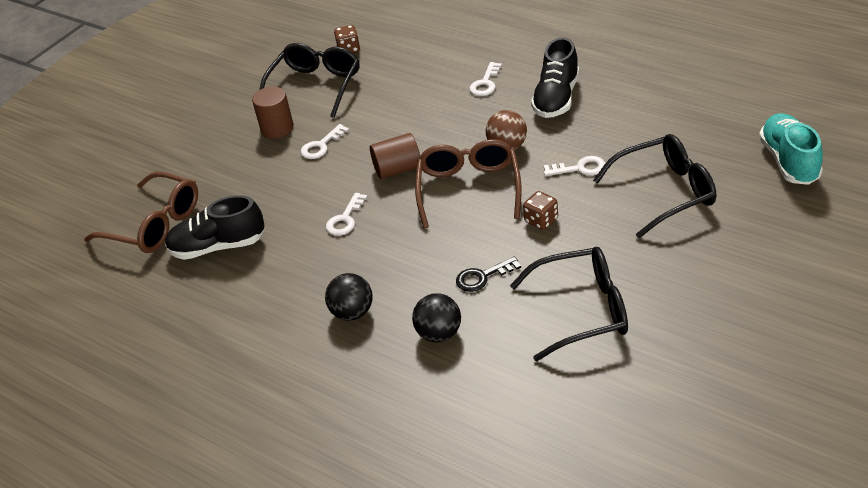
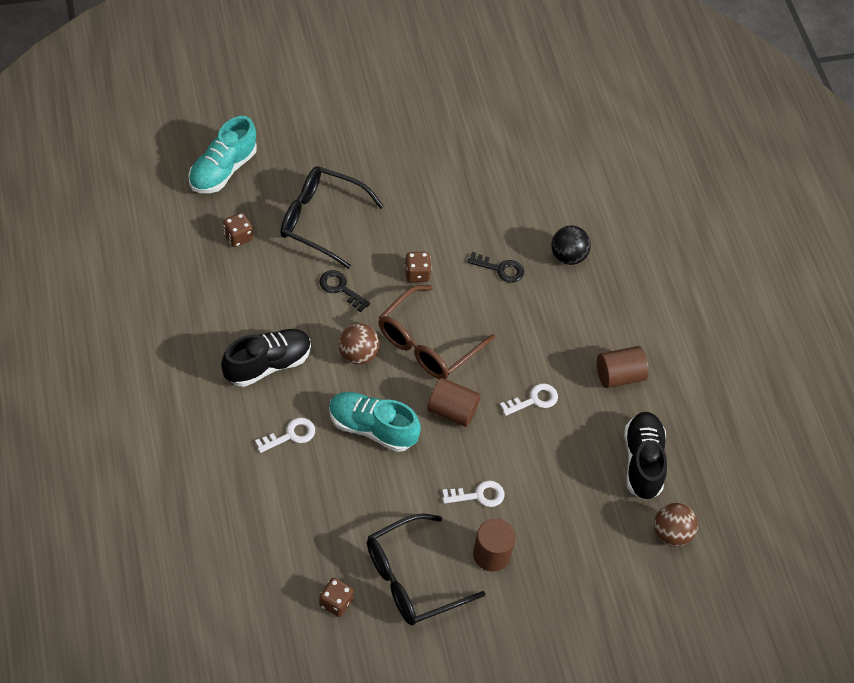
camera: 150 degrees left, 15 degrees up
brown glasses [84,171,198,253] -> brown ball [654,503,698,546]
black shoe [165,195,265,260] -> black shoe turned 120 degrees counterclockwise [624,412,667,500]
black ball [325,273,373,321] -> none
black glasses [510,247,628,361] -> none
white key [544,156,606,176] -> black key [319,270,370,312]
none -> brown dice [223,213,253,247]
none -> turquoise shoe [329,392,421,452]
none -> brown cylinder [597,346,649,388]

